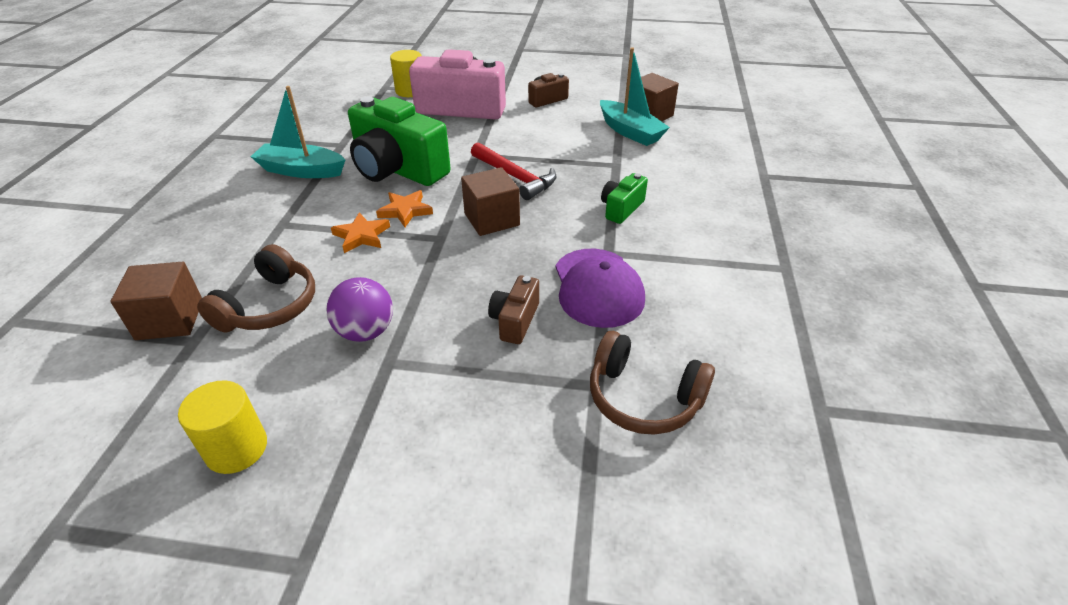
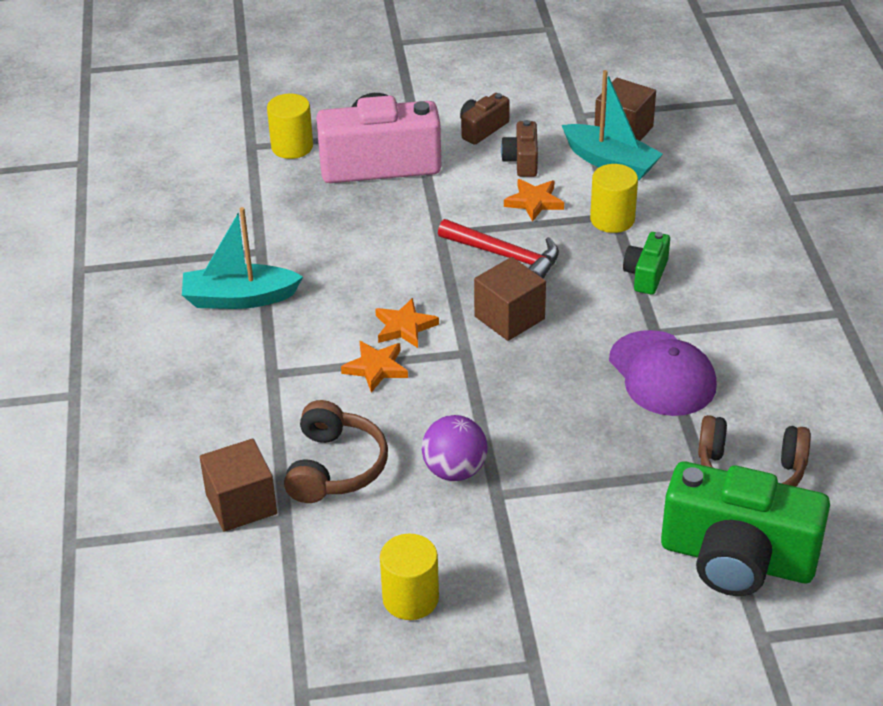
camera: 15 degrees left, 0 degrees up
green camera [348,96,451,186] -> green camera moved to [661,462,830,596]
brown camera [488,276,539,344] -> brown camera moved to [501,120,538,177]
none -> orange star [504,179,564,222]
none -> yellow cylinder [590,164,638,233]

